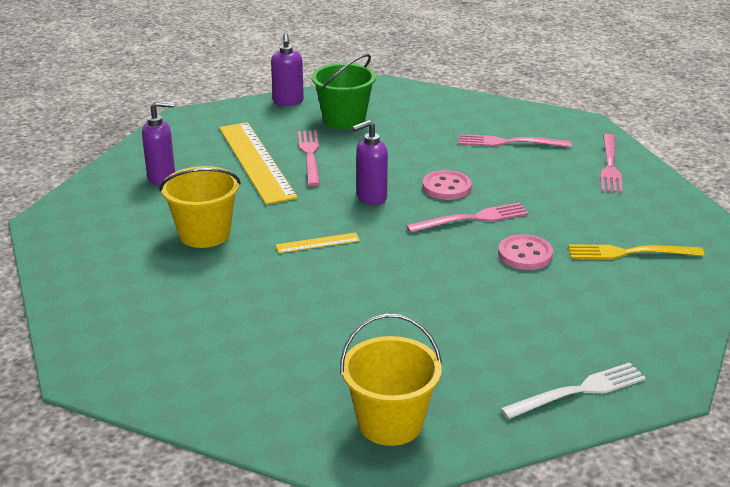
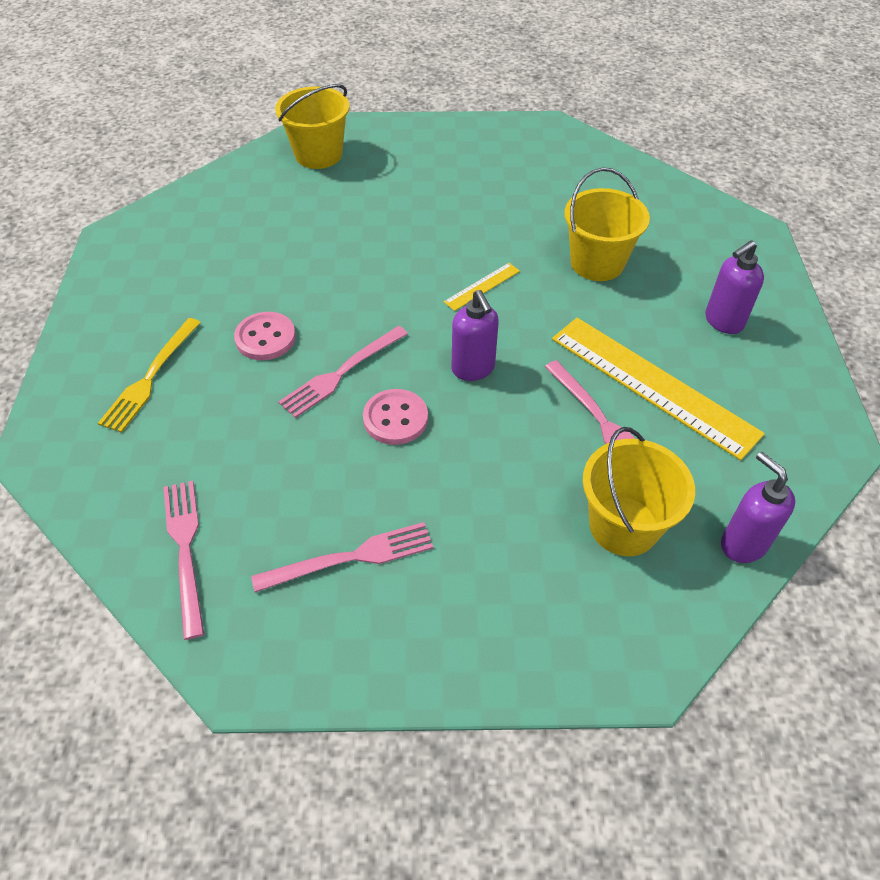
camera: 155 degrees right, 20 degrees up
green bucket [312,54,376,129] -> yellow bucket [583,427,695,556]
purple soap dispenser [352,120,388,205] -> purple soap dispenser turned 120 degrees clockwise [452,290,499,381]
white fork [500,362,646,419] -> none
yellow fork [568,244,704,259] -> yellow fork turned 135 degrees clockwise [98,318,201,433]

